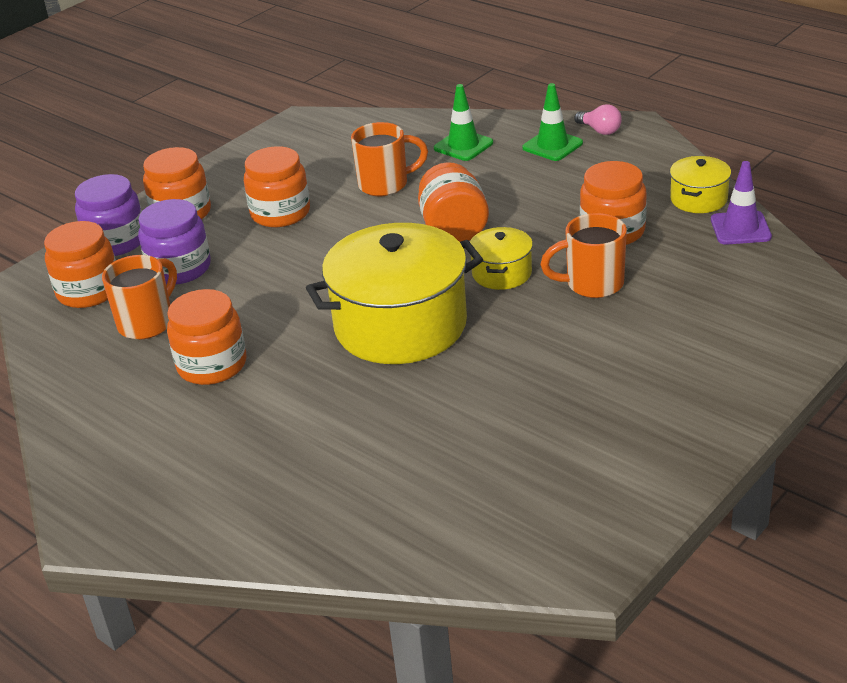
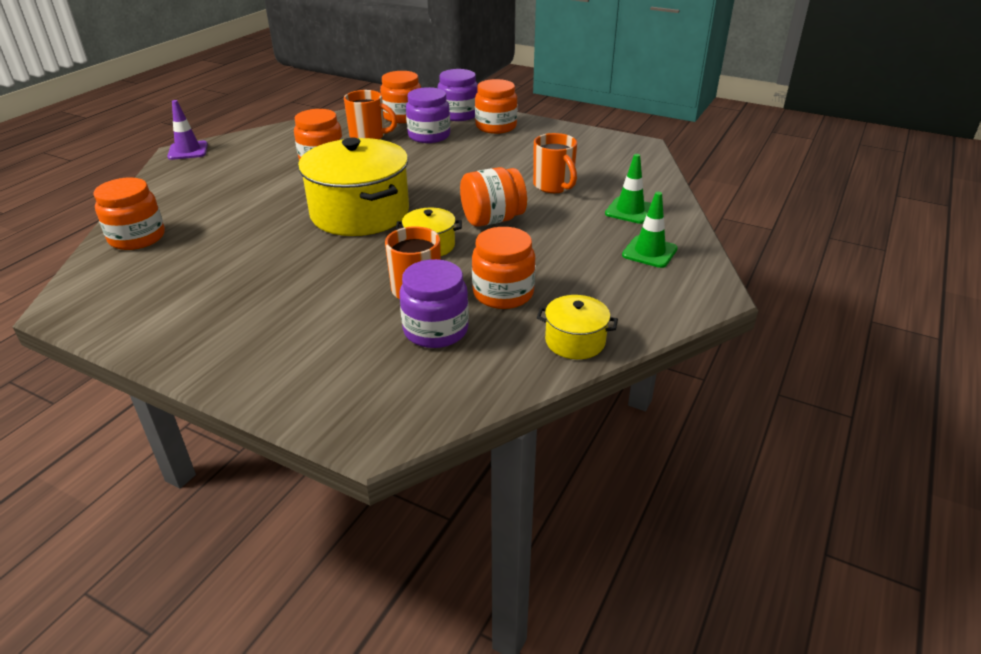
camera: 75 degrees right, 0 degrees up
orange jar [244,146,310,227] -> orange jar moved to [93,177,165,250]
pink light bulb [574,104,622,135] -> none
purple traffic cone [711,161,772,245] -> purple traffic cone moved to [167,100,208,160]
none -> purple jar [400,259,469,348]

